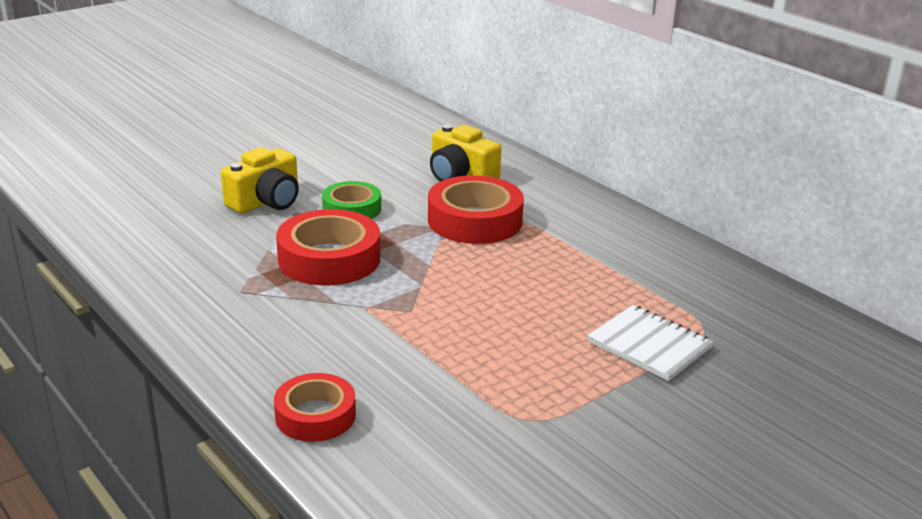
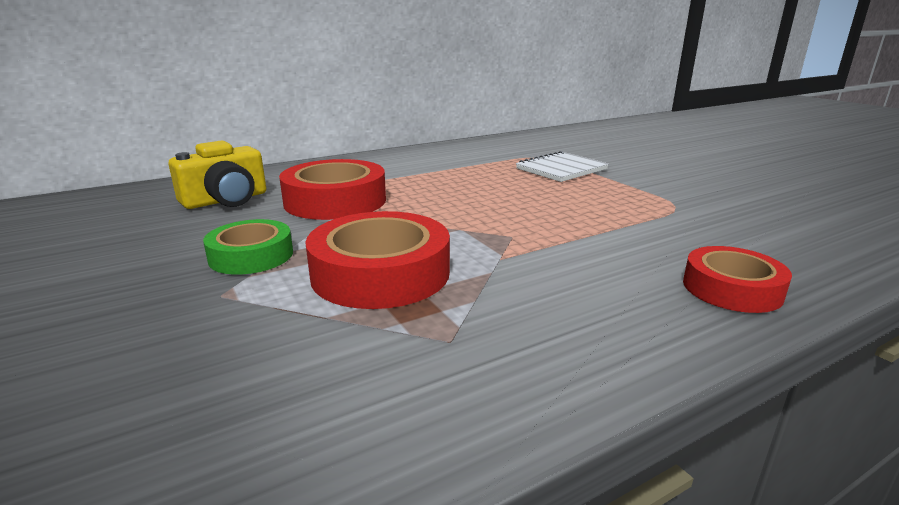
camera: 80 degrees left, 5 degrees down
yellow camera [221,147,299,214] -> none

